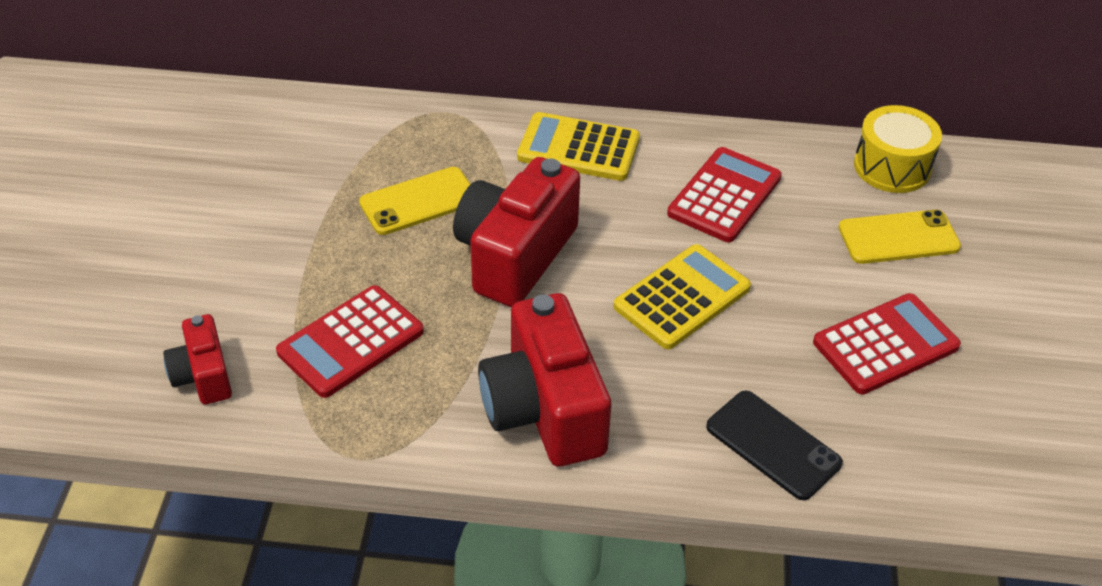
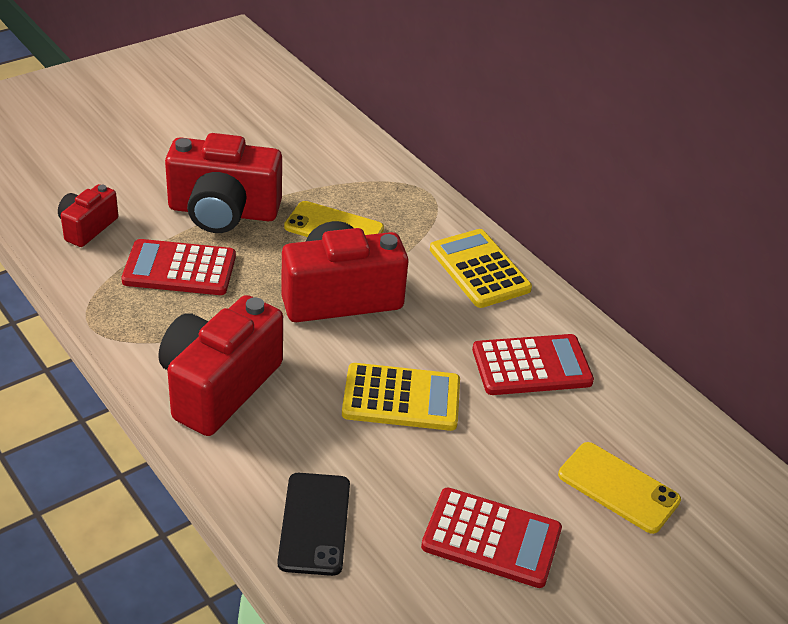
camera: 45 degrees right, 5 degrees down
yellow drum [854,105,942,193] -> none
none -> red camera [165,133,282,233]

